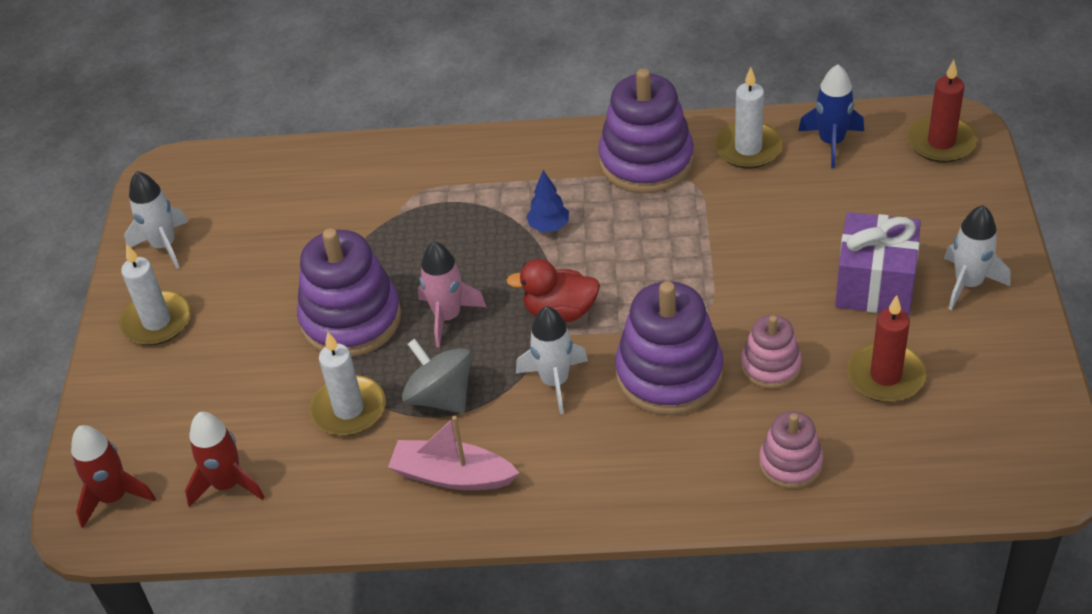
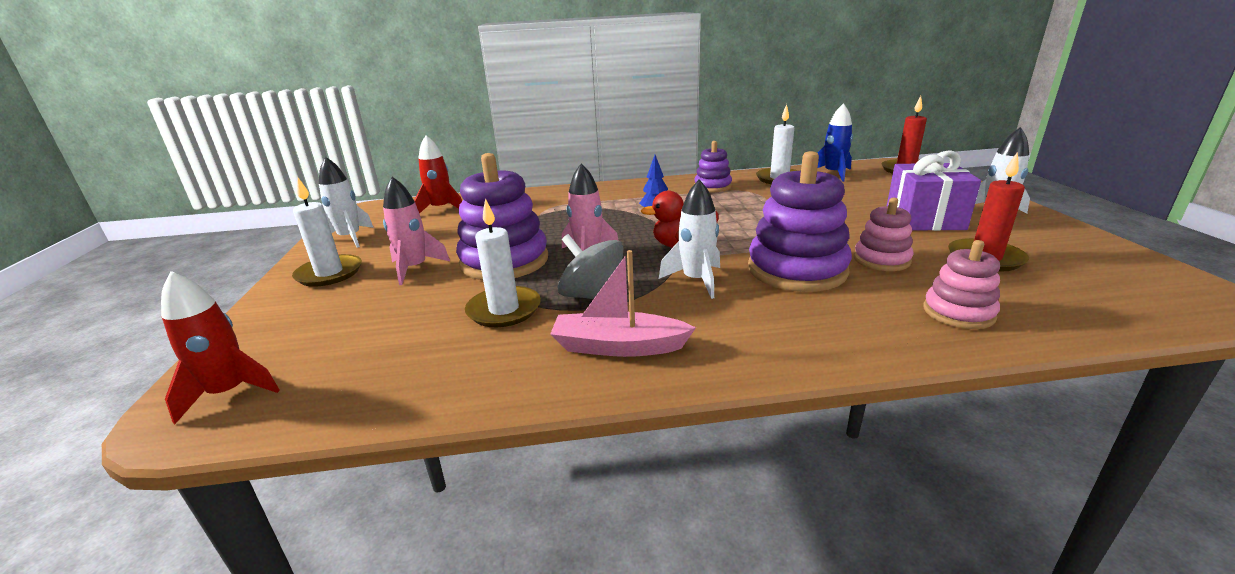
camera: 10 degrees left, 20 degrees down
red rocket [185,412,265,507] -> red rocket moved to [414,135,462,214]
purple stacking toy [598,68,694,193] -> purple stacking toy [694,141,732,192], size x0.56
none -> pink rocket [383,177,450,285]

